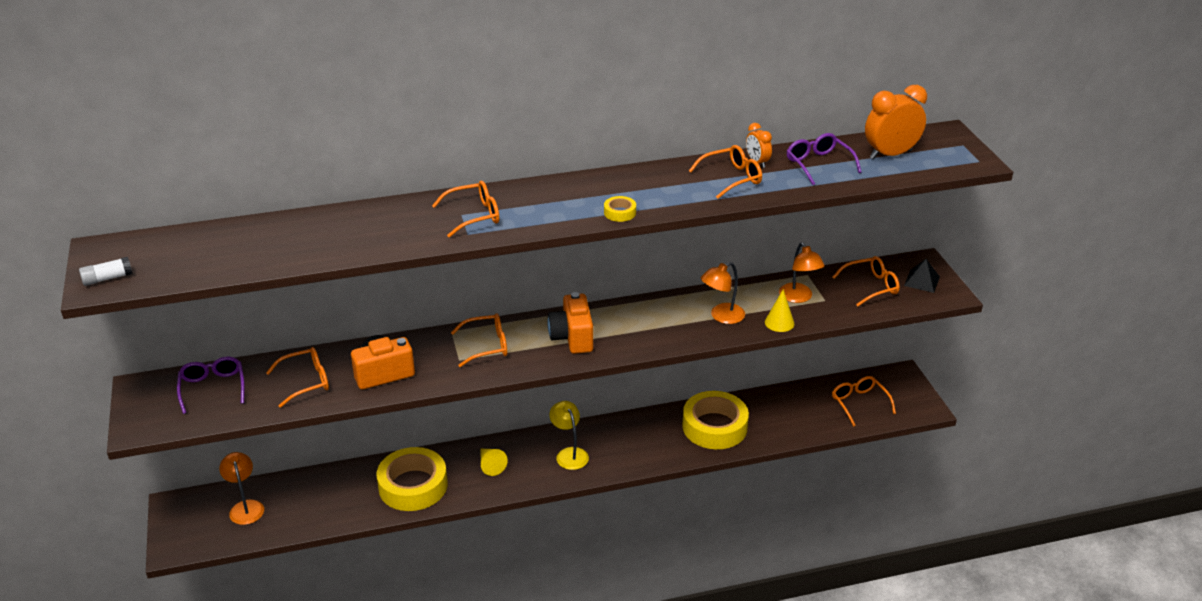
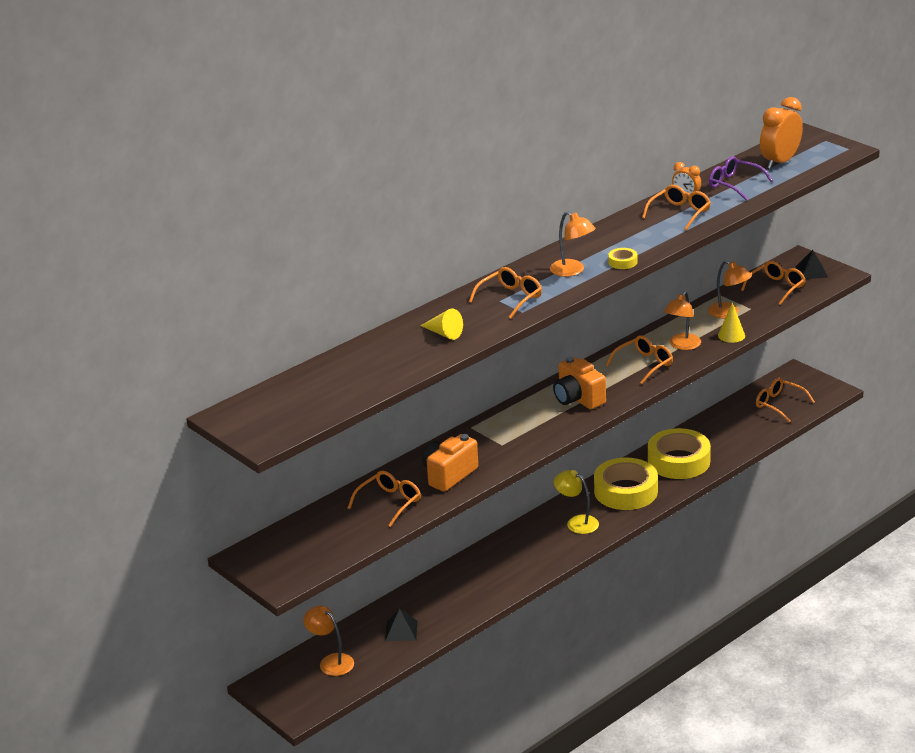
camera: 25 degrees left, 5 degrees down
white glue stick [79,257,133,286] -> none
purple glasses [177,356,245,414] -> none
yellow tape [376,447,447,511] -> yellow tape moved to [594,458,658,510]
orange glasses [451,313,507,367] -> orange glasses moved to [606,335,673,384]
yellow cone [481,449,508,476] -> yellow cone moved to [420,308,463,340]
none -> black pyramid [385,608,418,641]
none -> orange lamp [550,211,595,277]

